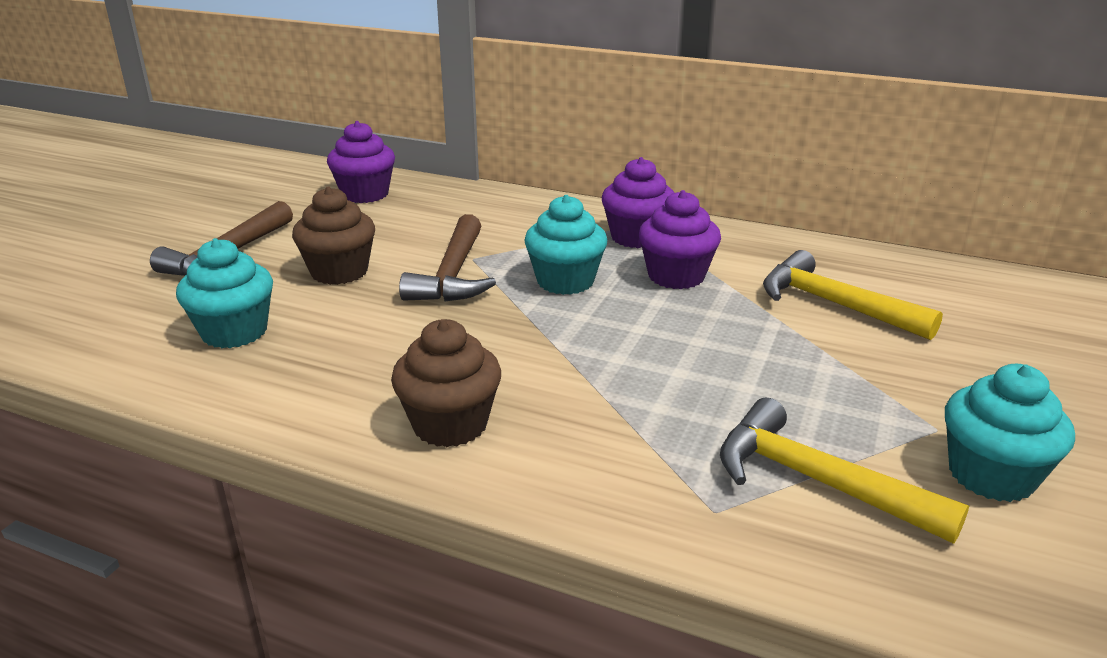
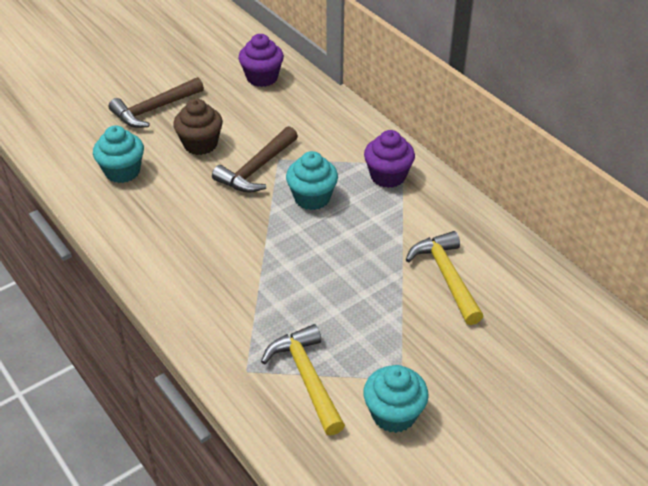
camera: 30 degrees right, 15 degrees up
brown cupcake [391,319,501,447] -> none
purple cupcake [639,190,721,289] -> none

